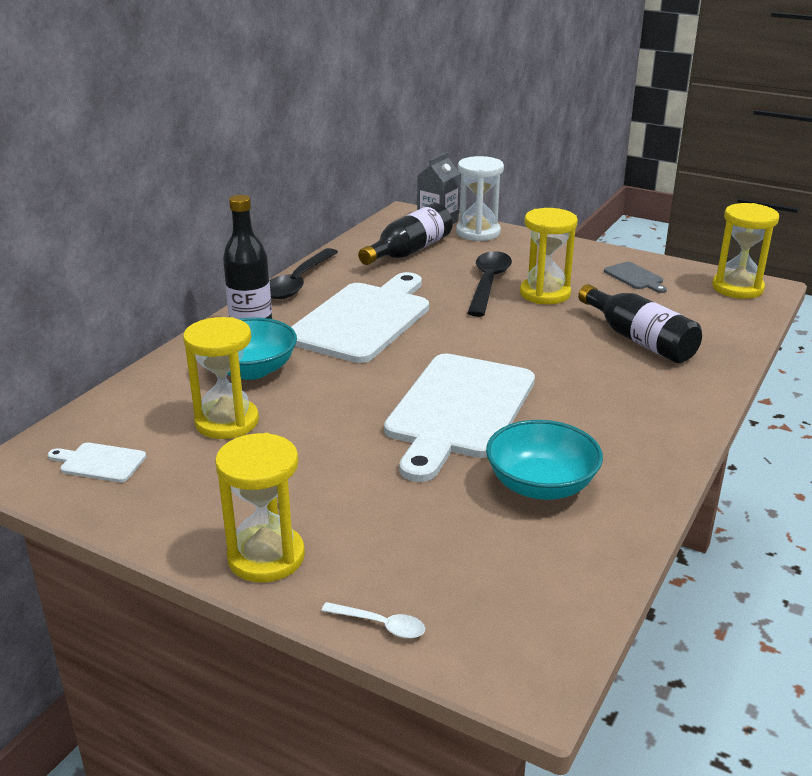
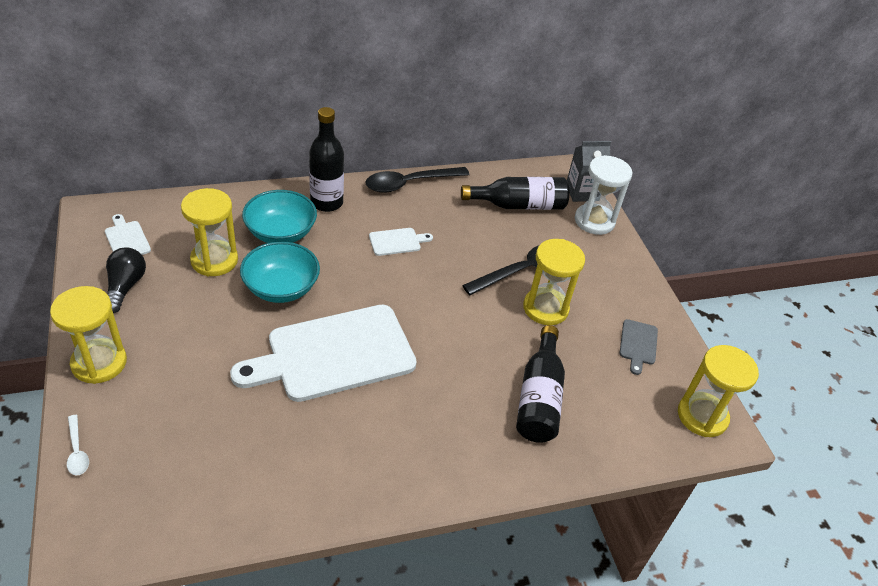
camera: 40 degrees right, 15 degrees up
white cutting board [291,272,429,363] -> white cutting board [369,228,433,256], size x0.41
turquoise bowl [486,420,603,500] -> turquoise bowl moved to [240,242,320,303]
none -> black light bulb [106,247,146,313]

